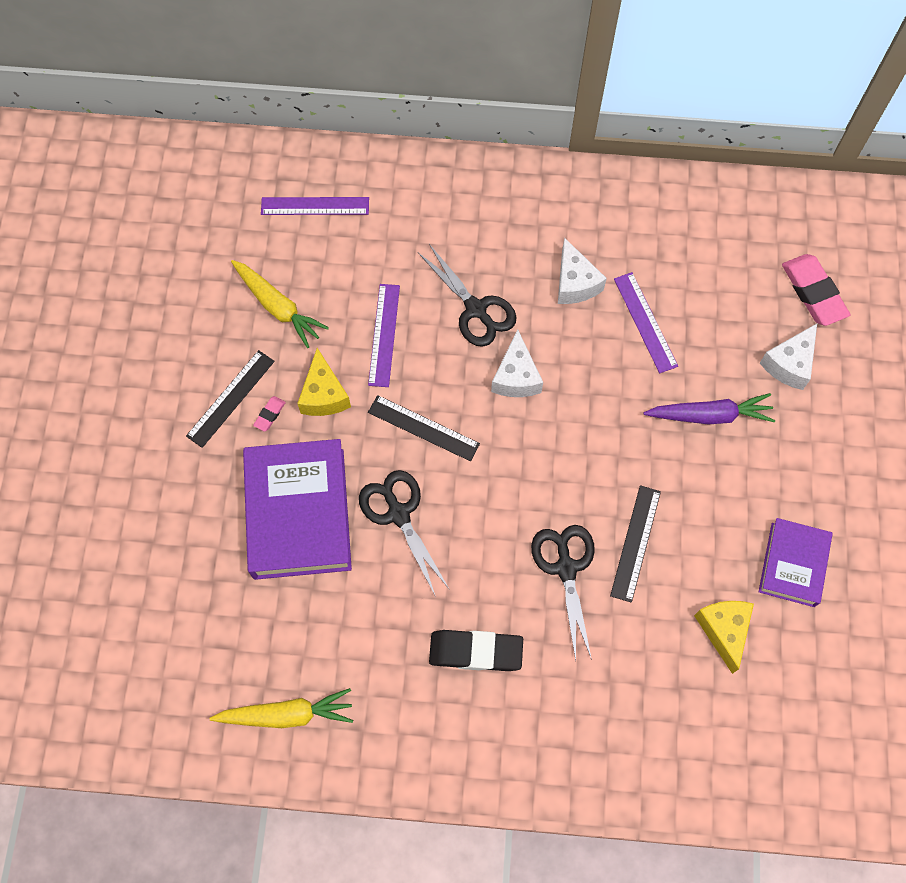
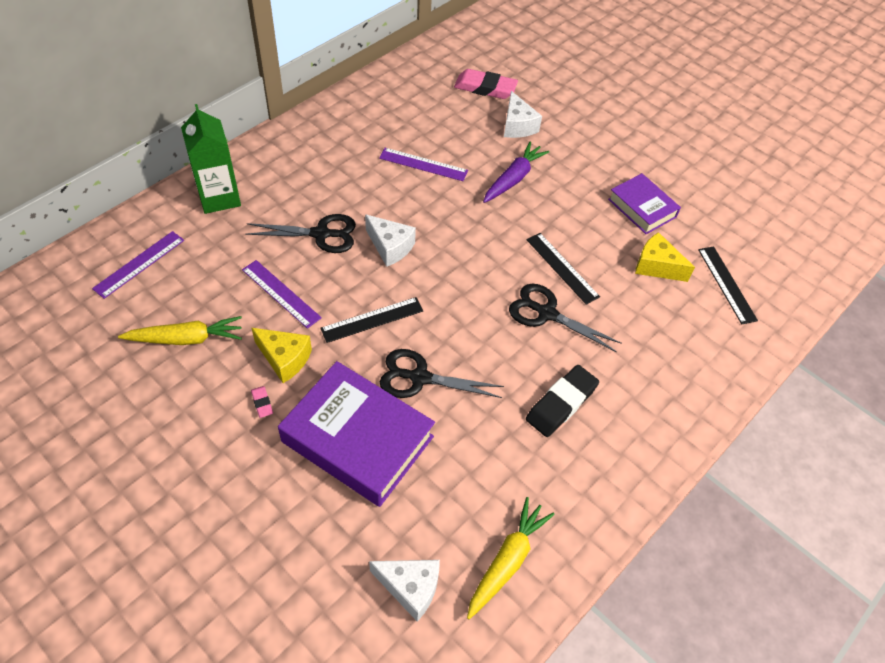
camera: 55 degrees left, 15 degrees down
black ruler [186,350,275,448] -> black ruler moved to [698,246,758,324]
white cheese [558,237,607,304] -> white cheese moved to [369,560,440,622]
none -> green carton [181,104,241,214]

